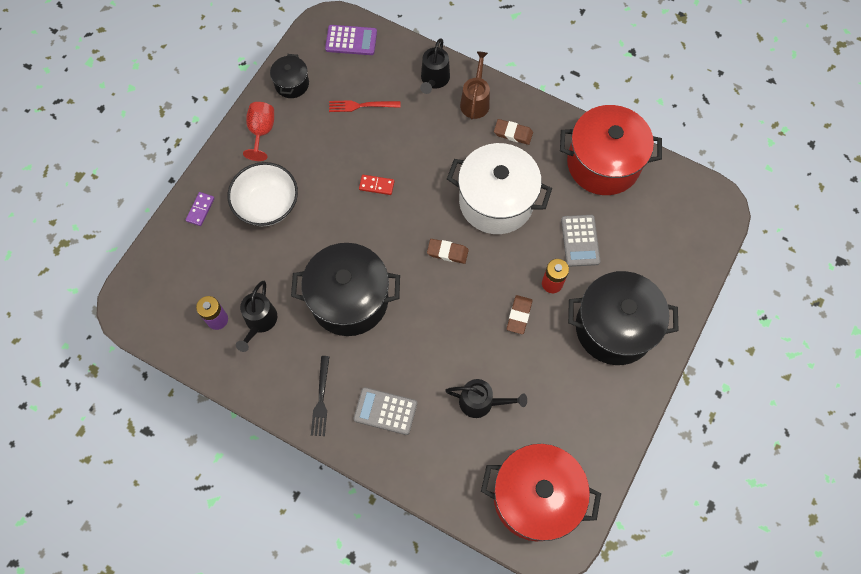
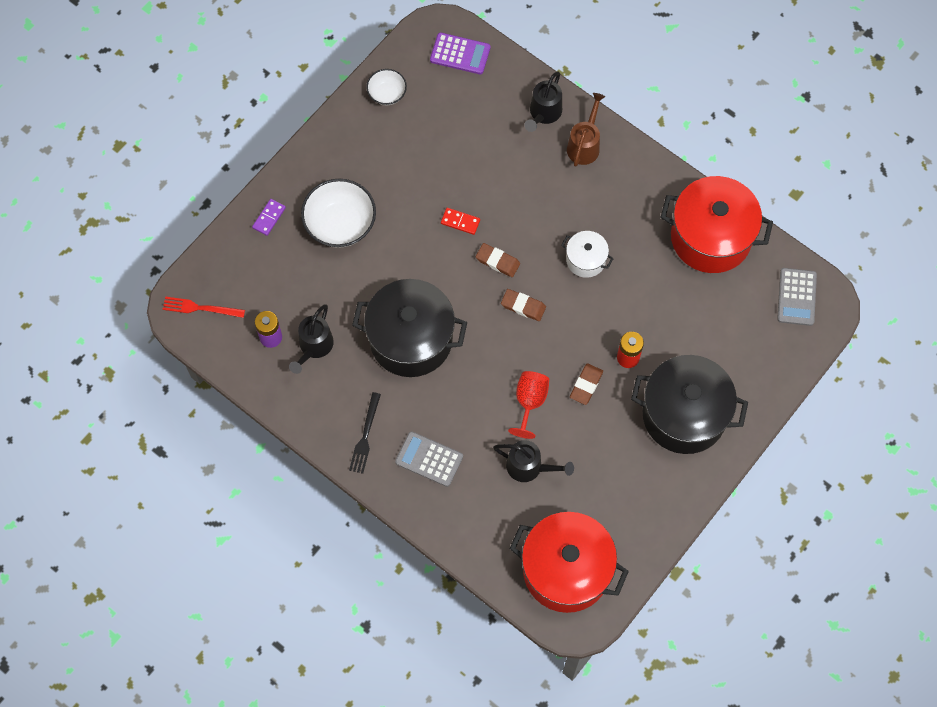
camera: 10 degrees right, 0 degrees up
red goblet [243,102,274,161] -> red goblet moved to [508,371,549,439]
black pot [270,54,309,98] -> white bowl [366,69,407,105]
red fork [329,100,400,112] -> red fork moved to [163,297,245,318]
white pot [447,143,552,234] -> white pot [561,231,614,278], size x0.49
brown eraser [494,119,533,145] -> brown eraser moved to [476,243,520,277]
grey calculator [561,215,600,267] -> grey calculator moved to [777,268,817,326]

